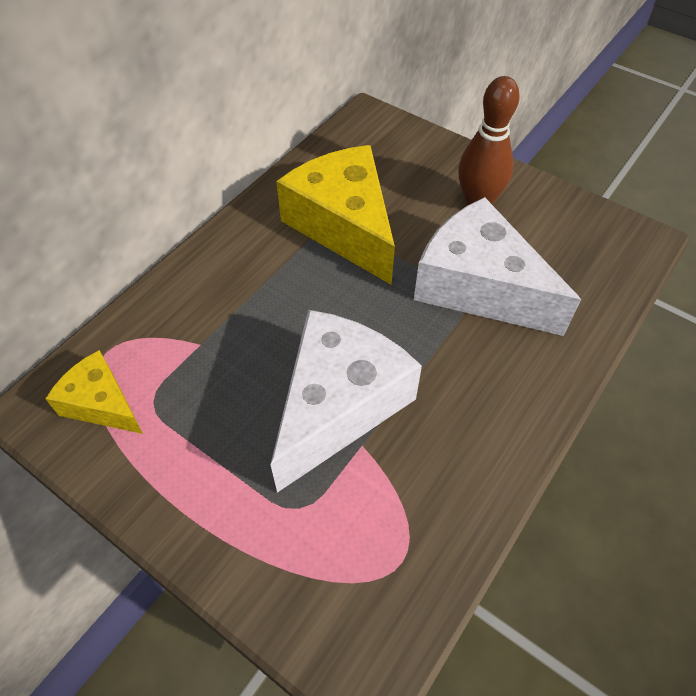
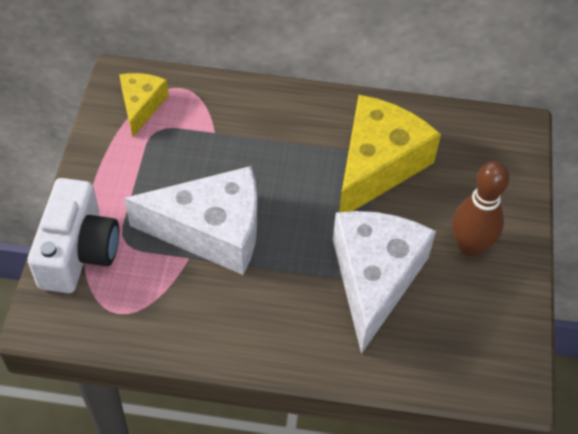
camera: 60 degrees right, 0 degrees up
none -> white camera [28,178,119,293]

